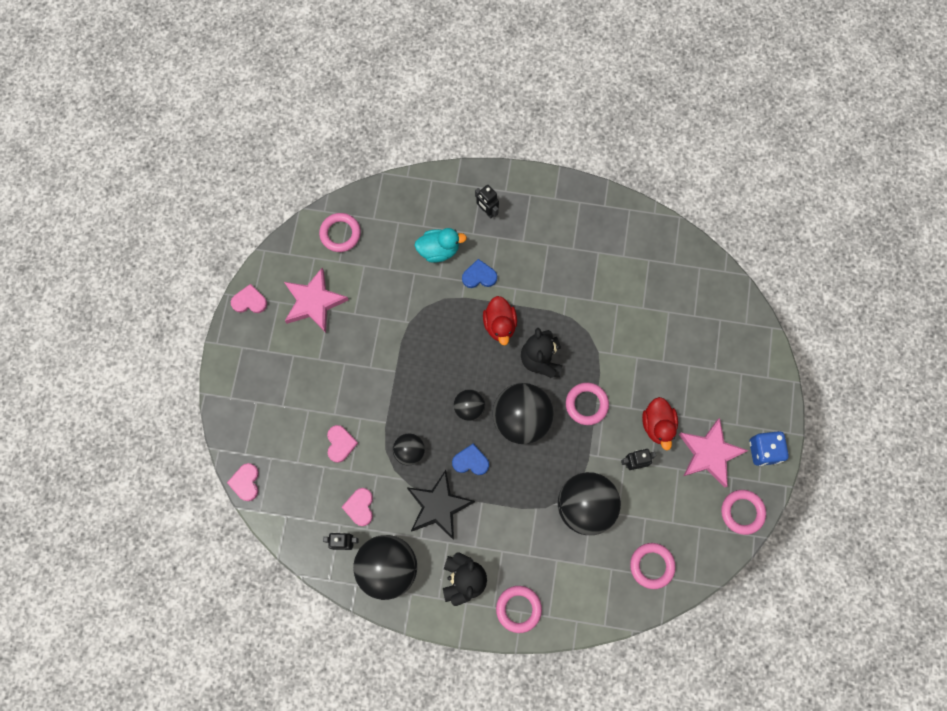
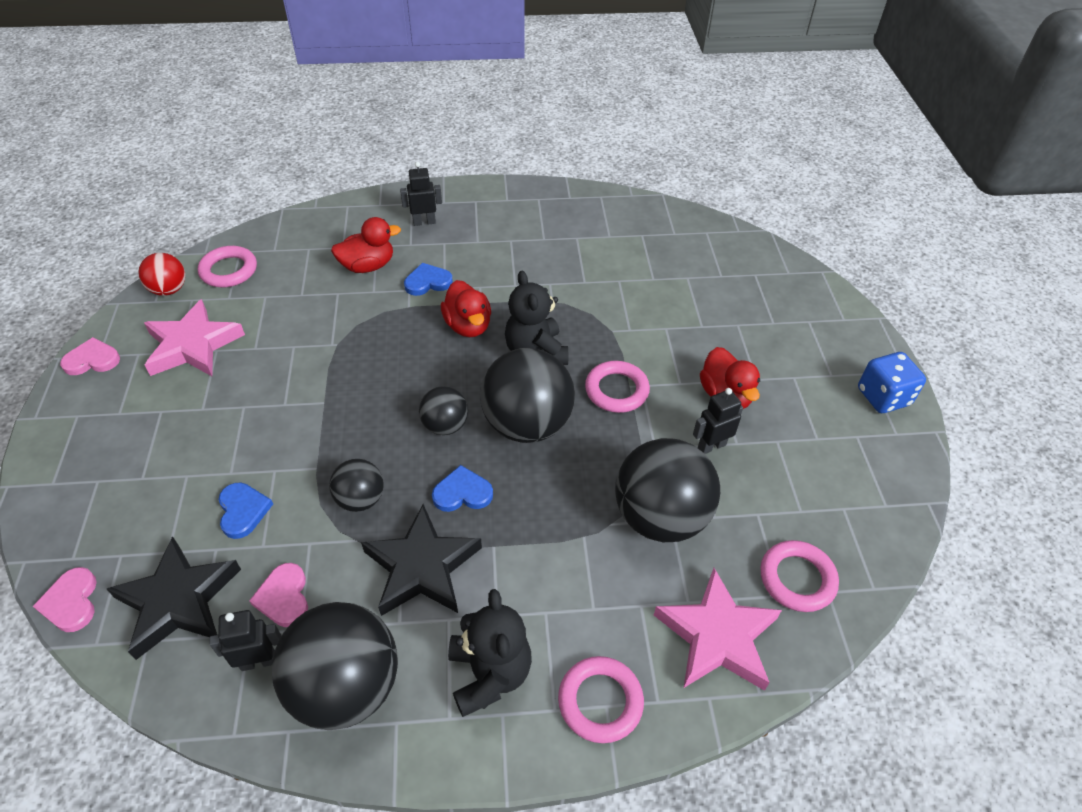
camera: 15 degrees left, 25 degrees down
pink heart [327,425,358,463] -> blue heart [218,482,273,539]
turquoise duck [414,228,467,263] -> red duck [331,217,401,273]
black robot [475,185,499,219] -> black robot turned 135 degrees clockwise [400,162,442,226]
pink star [679,418,748,488] -> pink star moved to [654,568,782,691]
pink ring [721,490,766,535] -> none
none -> black star [107,536,241,660]
none -> red ball [138,253,185,296]

